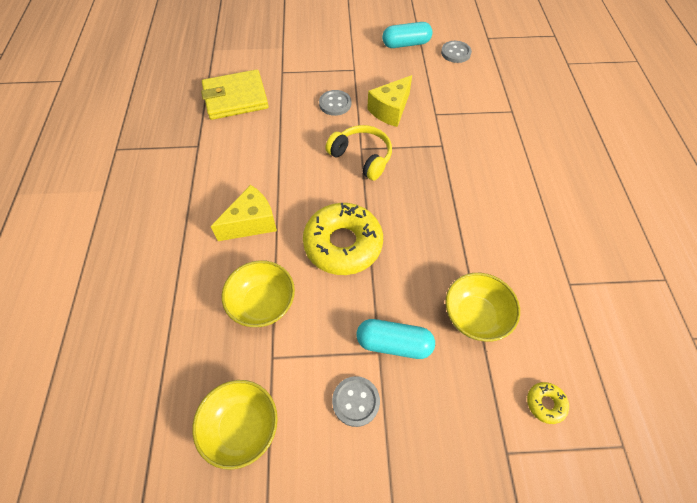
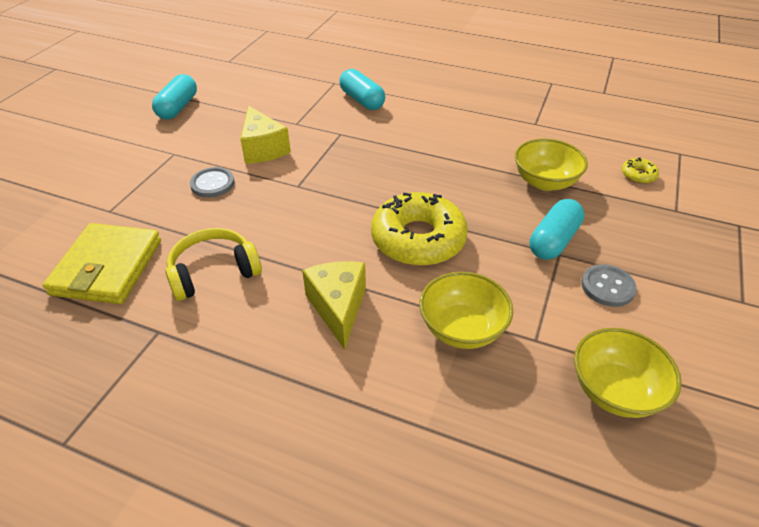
camera: 65 degrees left, 15 degrees down
yellow headphones [325,125,392,181] -> yellow headphones moved to [165,228,262,301]
grey button [441,41,472,63] -> none
none -> turquoise capsule [339,69,385,110]

